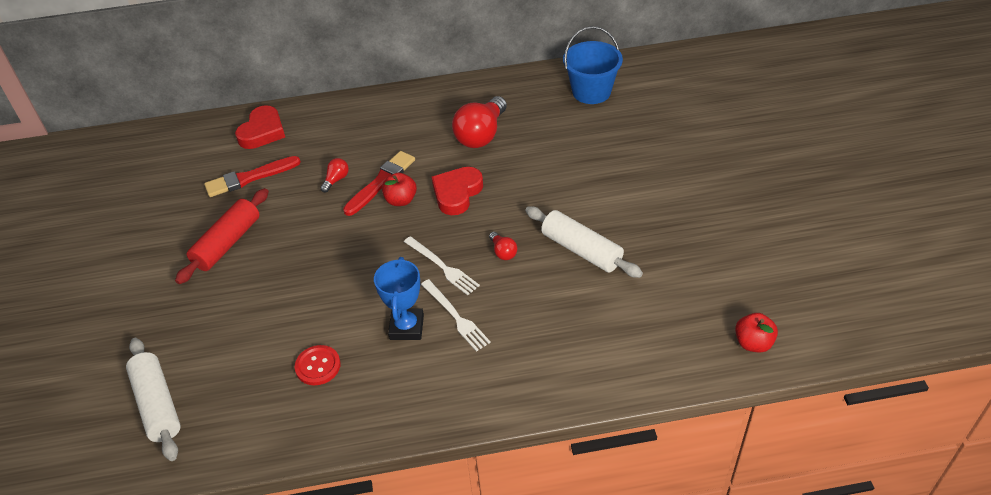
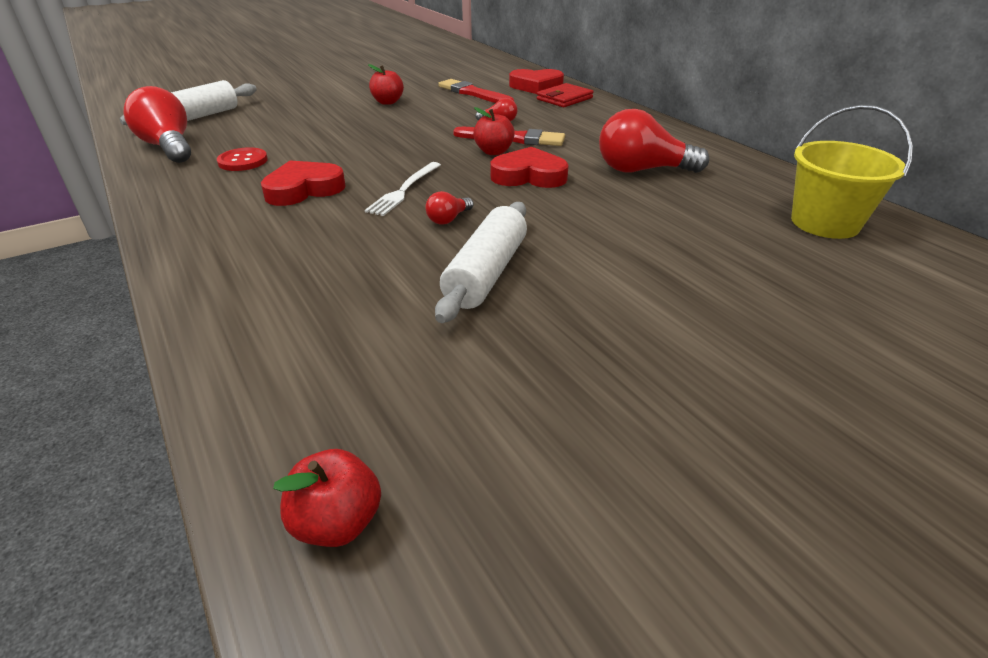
camera: 65 degrees right, 10 degrees down
red rolling pin [175,188,269,284] -> red apple [368,64,404,105]
blue trophy [374,257,424,340] -> red heart [261,161,346,206]
white fork [421,279,491,352] -> none
blue bucket [563,26,623,104] -> yellow bucket [791,105,913,239]
none -> red light bulb [123,86,191,163]
none -> red wallet [537,83,593,107]

